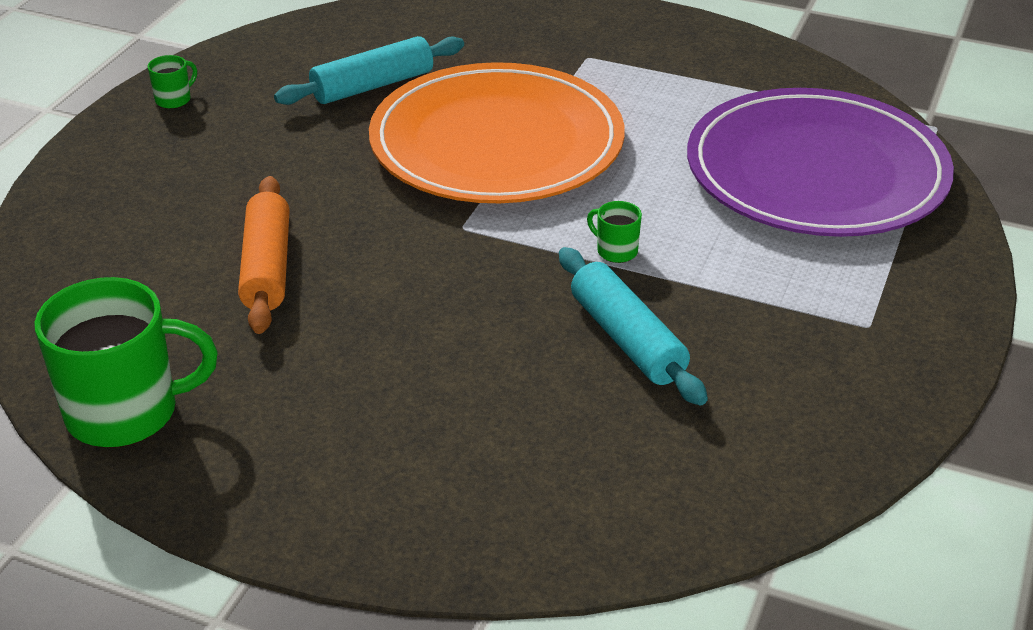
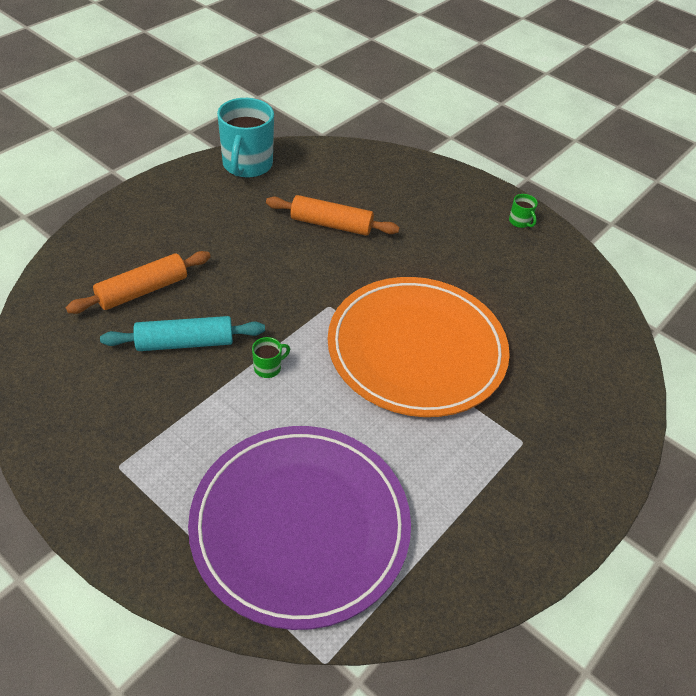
camera: 105 degrees right, 10 degrees up
green mug [35,277,217,448] -> turquoise mug [217,98,274,178]
turquoise rolling pin [274,36,464,105] -> none
none -> orange rolling pin [66,251,211,314]

